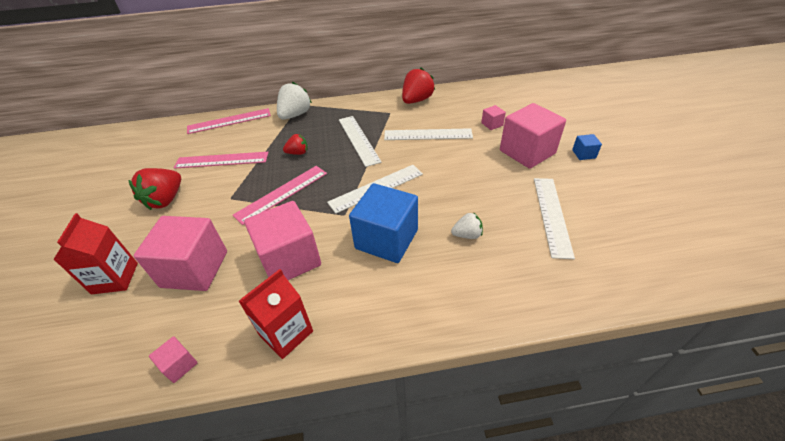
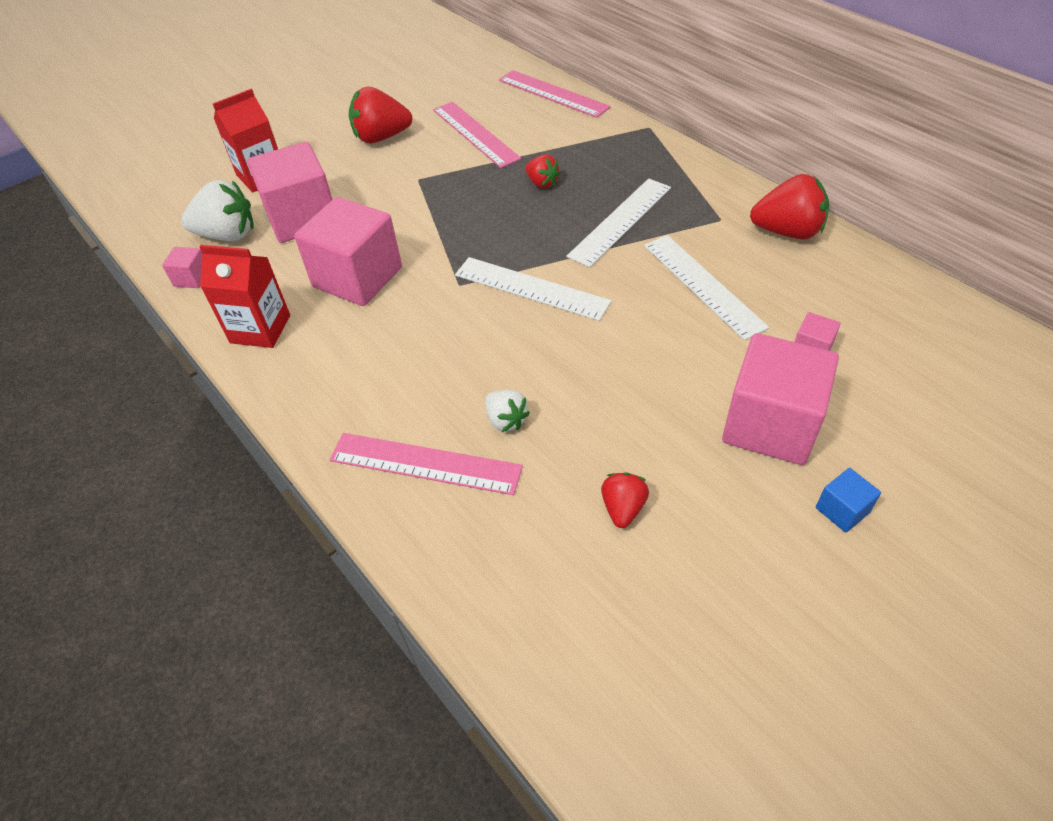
camera: 60 degrees right, 5 degrees up
pink ruler [233,166,327,225] -> pink ruler moved to [330,433,523,495]
white strawberry [277,82,312,120] -> white strawberry moved to [181,180,254,241]
blue cube [349,183,418,263] -> none
white ruler [534,178,575,259] -> red strawberry [601,472,649,528]

